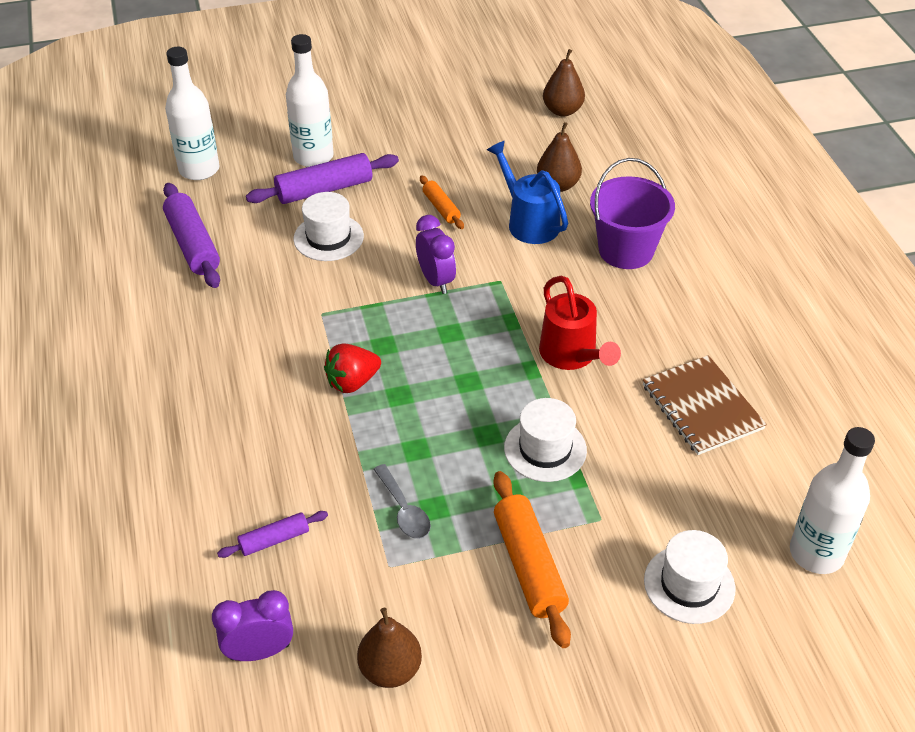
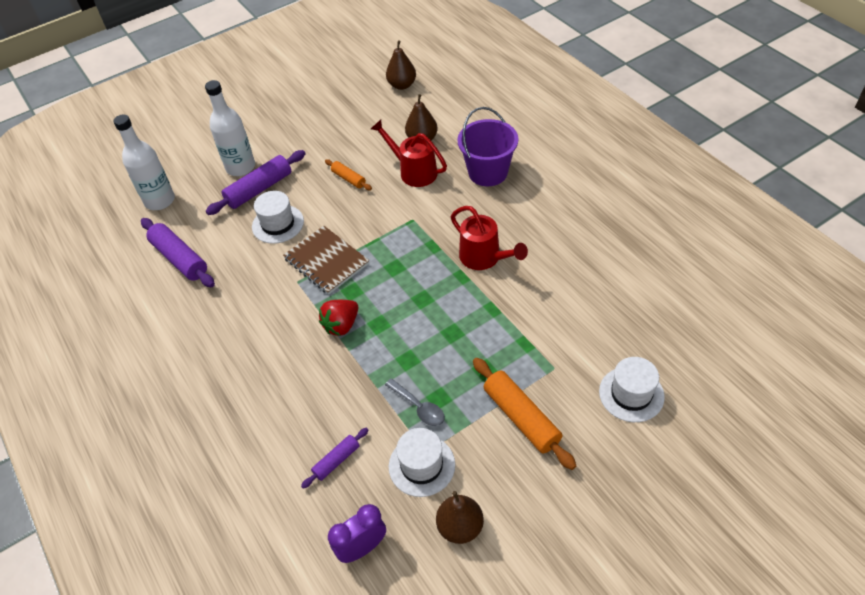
camera: 15 degrees left, 5 degrees up
purple clock [416,215,456,294] -> none
blue watering can [487,141,568,244] -> red watering can [371,119,447,187]
white hat [504,398,587,482] -> white hat moved to [389,428,455,497]
brown notebook [643,355,767,455] -> brown notebook moved to [283,226,369,294]
white bottle [790,427,875,574] -> none

